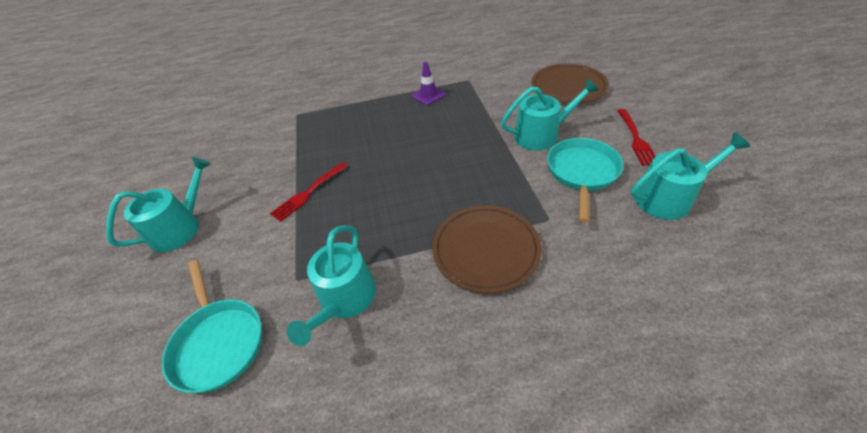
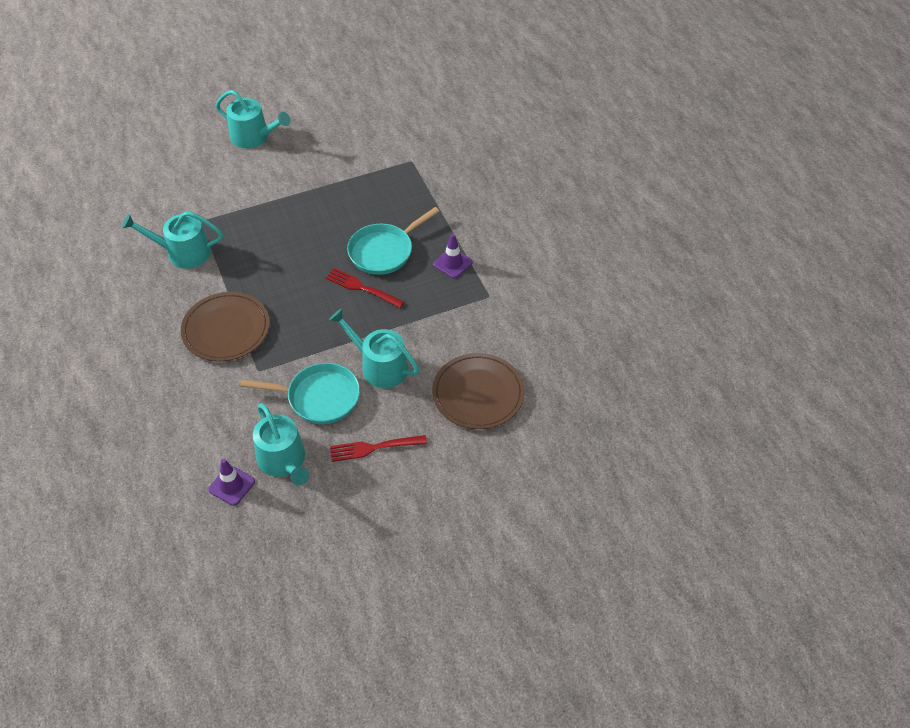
camera: 75 degrees right, 5 degrees up
turquoise pan [162,260,262,393] -> turquoise pan moved to [347,207,440,275]
red fork [270,162,348,222] -> red fork moved to [326,268,404,308]
turquoise watering can [501,79,599,150] -> turquoise watering can turned 150 degrees clockwise [329,309,419,388]
none -> purple traffic cone [208,459,255,506]

